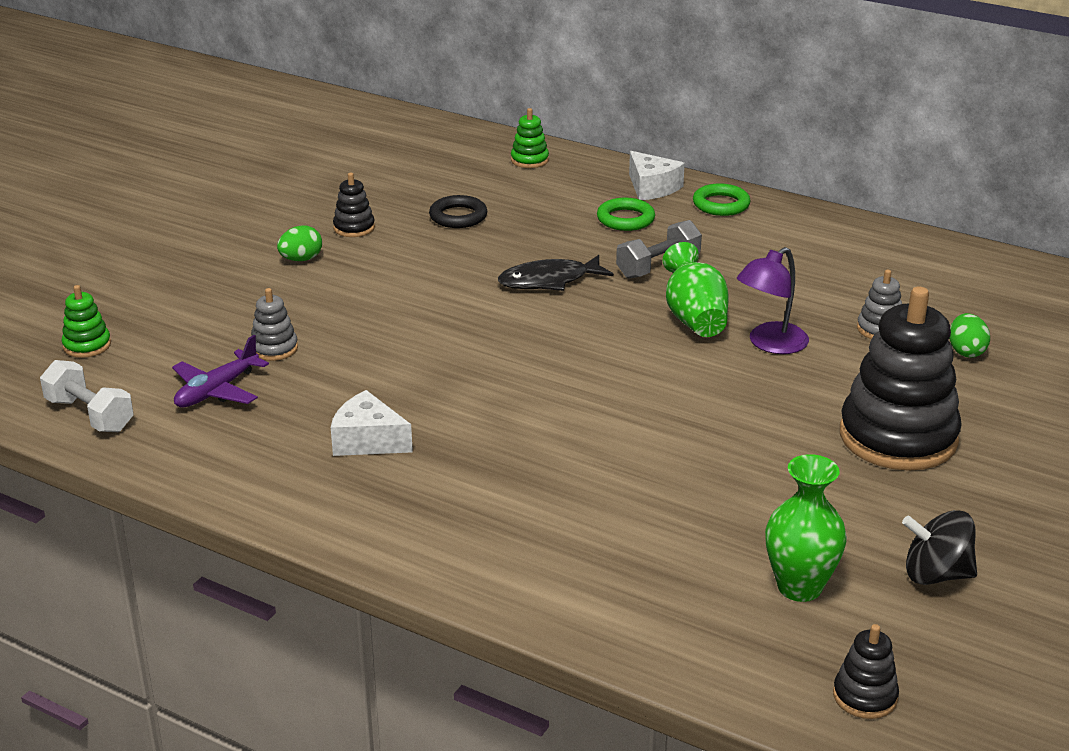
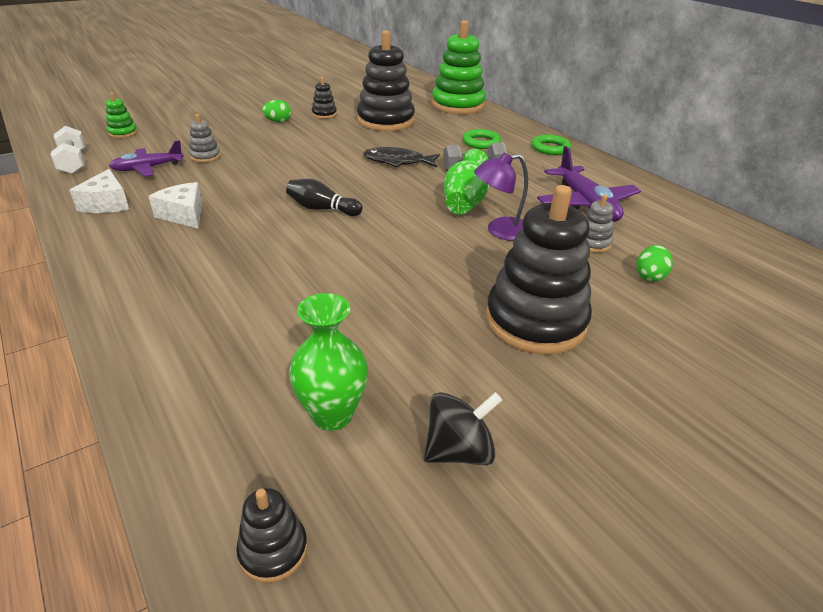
camera: 25 degrees right, 5 degrees up
black ring [429,195,487,228] -> black stacking toy [357,30,415,131]
green stacking toy [511,108,549,168] -> green stacking toy [432,20,486,114], size x2.27
white cheese [629,151,685,200] -> white cheese moved to [69,169,129,213]
black spinning top [902,510,977,585] -> black spinning top turned 120 degrees clockwise [424,392,502,465]
none -> black bowling pin [286,179,363,216]
none -> purple plane [537,146,641,222]

